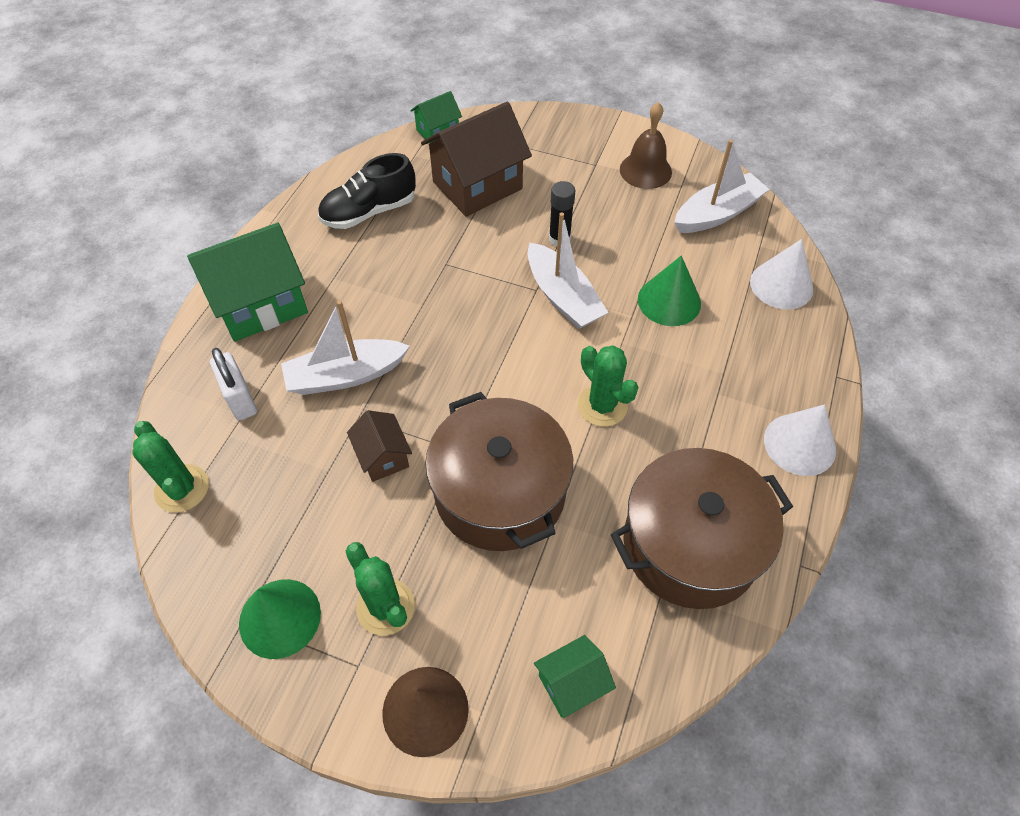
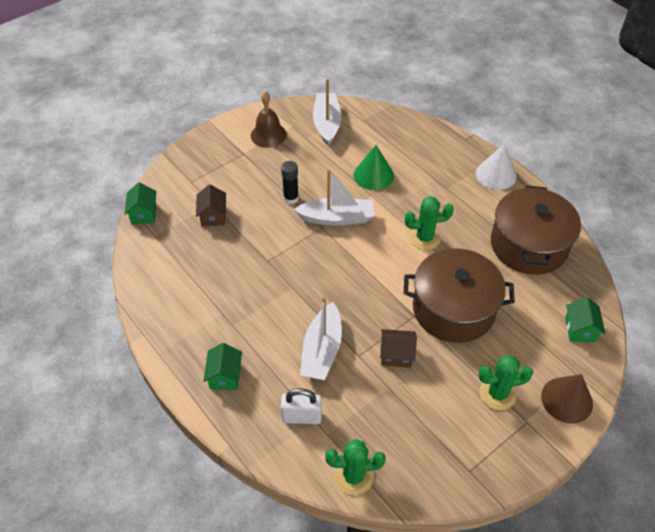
camera: 60 degrees left, 5 degrees down
green house [187,223,308,342] -> green house [203,343,242,390], size x0.51
green cone [239,579,321,659] -> none
black shoe [318,153,416,229] -> none
brown house [421,102,532,216] -> brown house [196,184,226,227], size x0.51
white cone [750,239,813,310] -> none

